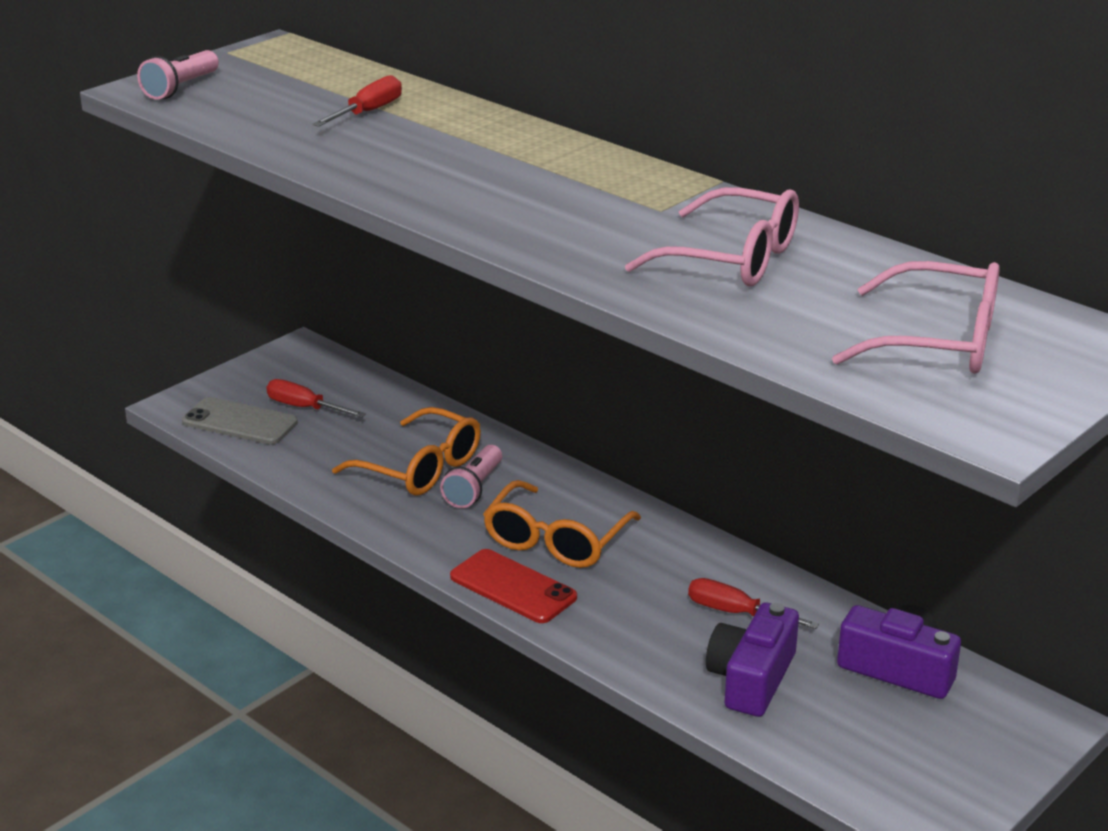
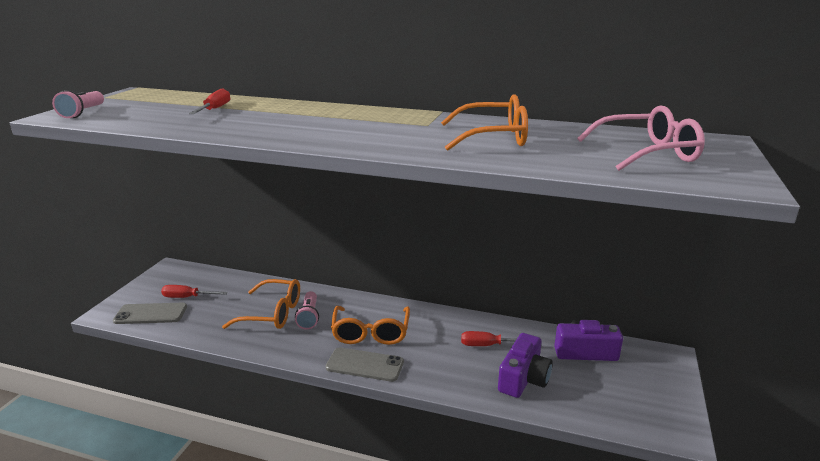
camera: 25 degrees left, 5 degrees down
red phone [450,549,577,623] -> grey phone [326,347,404,382]
pink glasses [625,187,799,286] -> orange glasses [441,94,528,151]
purple camera [706,603,799,717] -> purple camera turned 150 degrees counterclockwise [498,333,553,398]

